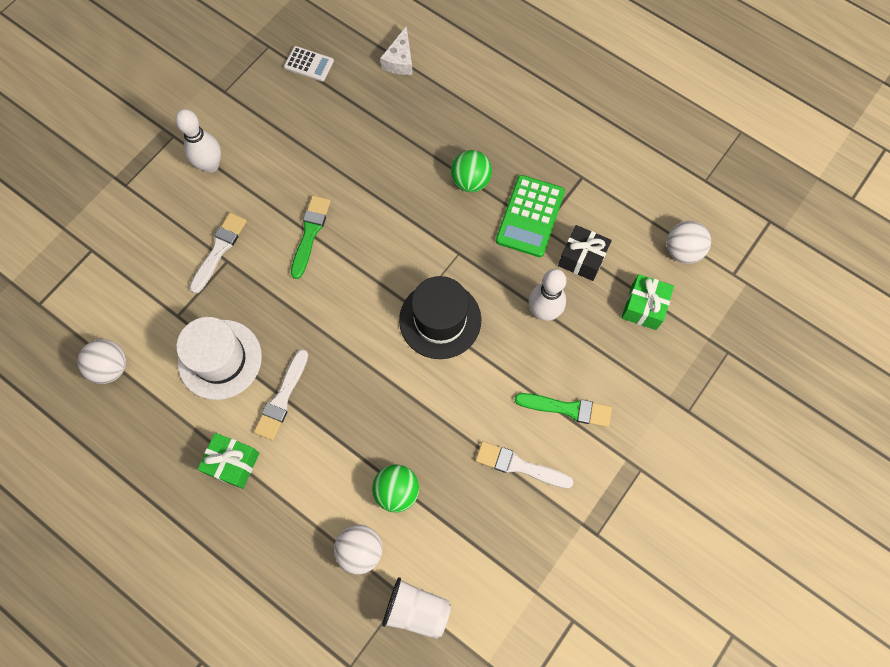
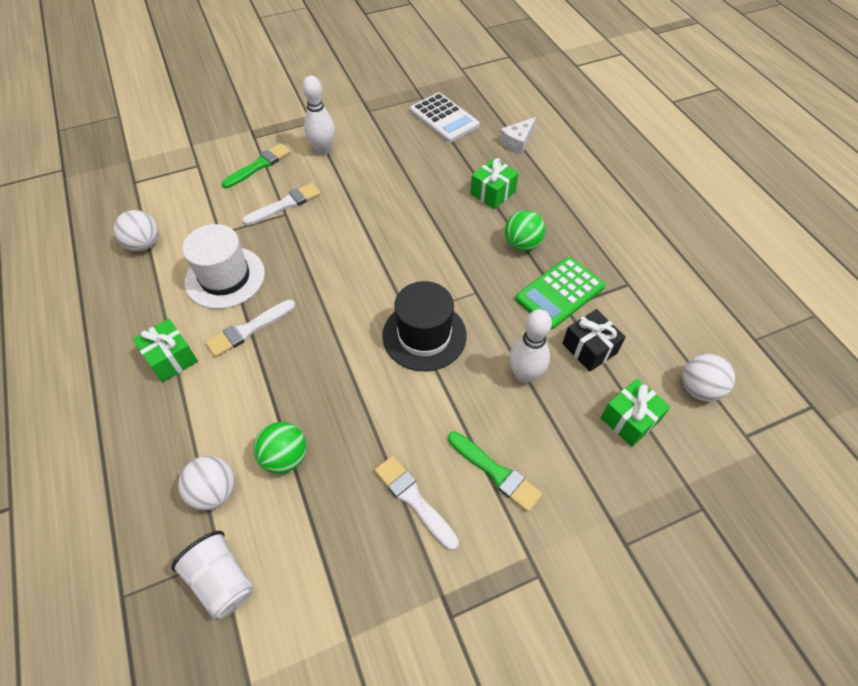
camera: 30 degrees right, 15 degrees down
white calculator [284,46,334,82] -> white calculator [410,92,479,142], size x1.69
green brush [291,195,331,279] -> green brush moved to [222,143,291,188]
none -> green gift [470,158,519,209]

